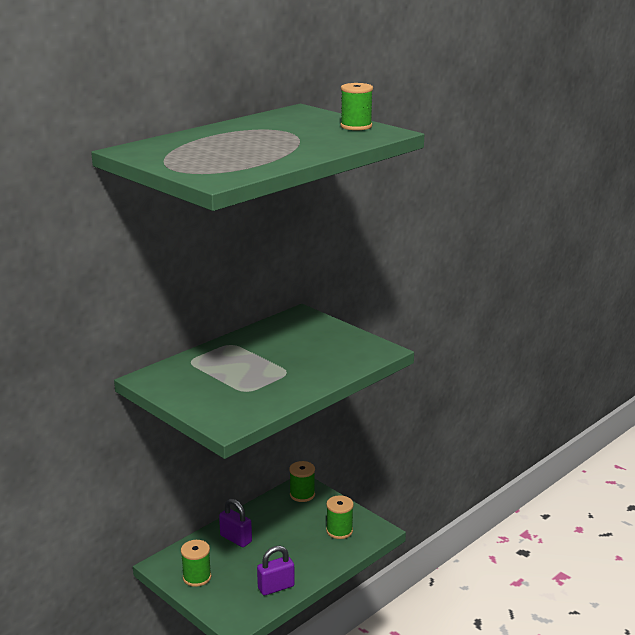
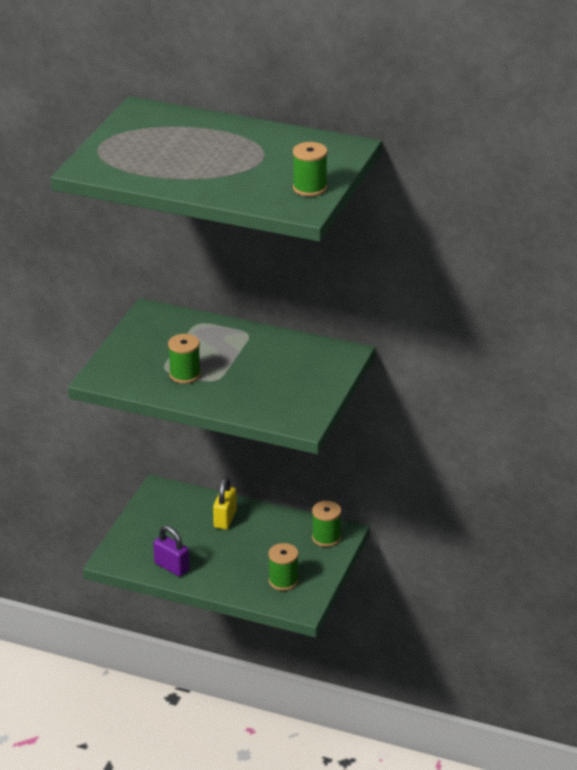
camera: 65 degrees right, 10 degrees up
green spool [181,540,211,587] -> green spool moved to [168,334,201,384]
purple padlock [219,498,252,547] -> yellow padlock [213,477,237,530]

